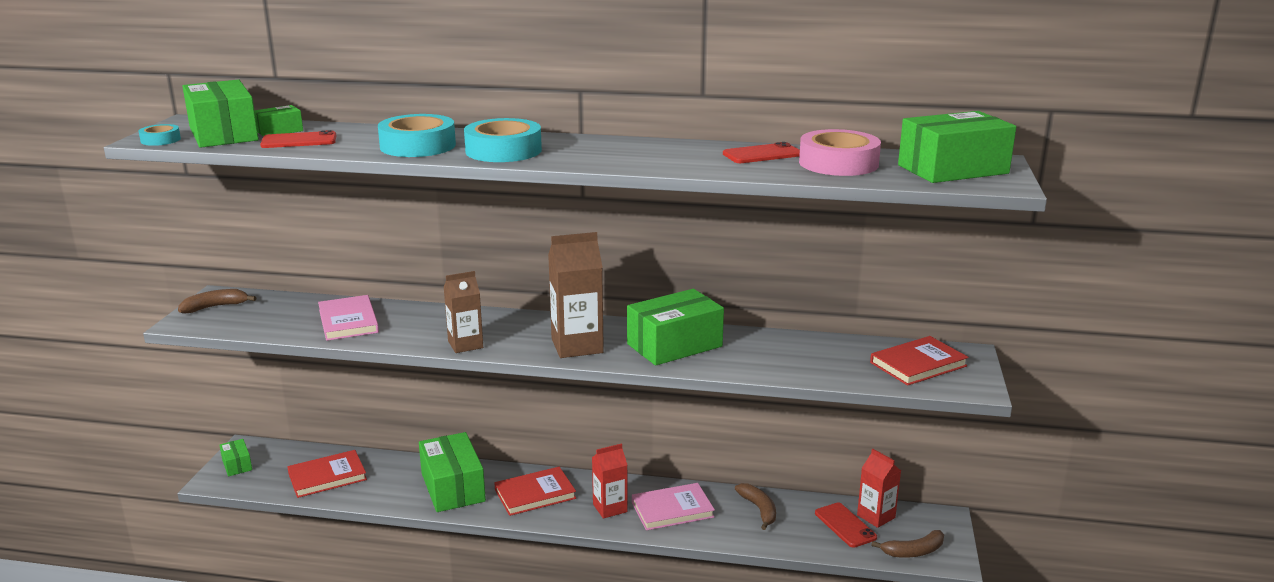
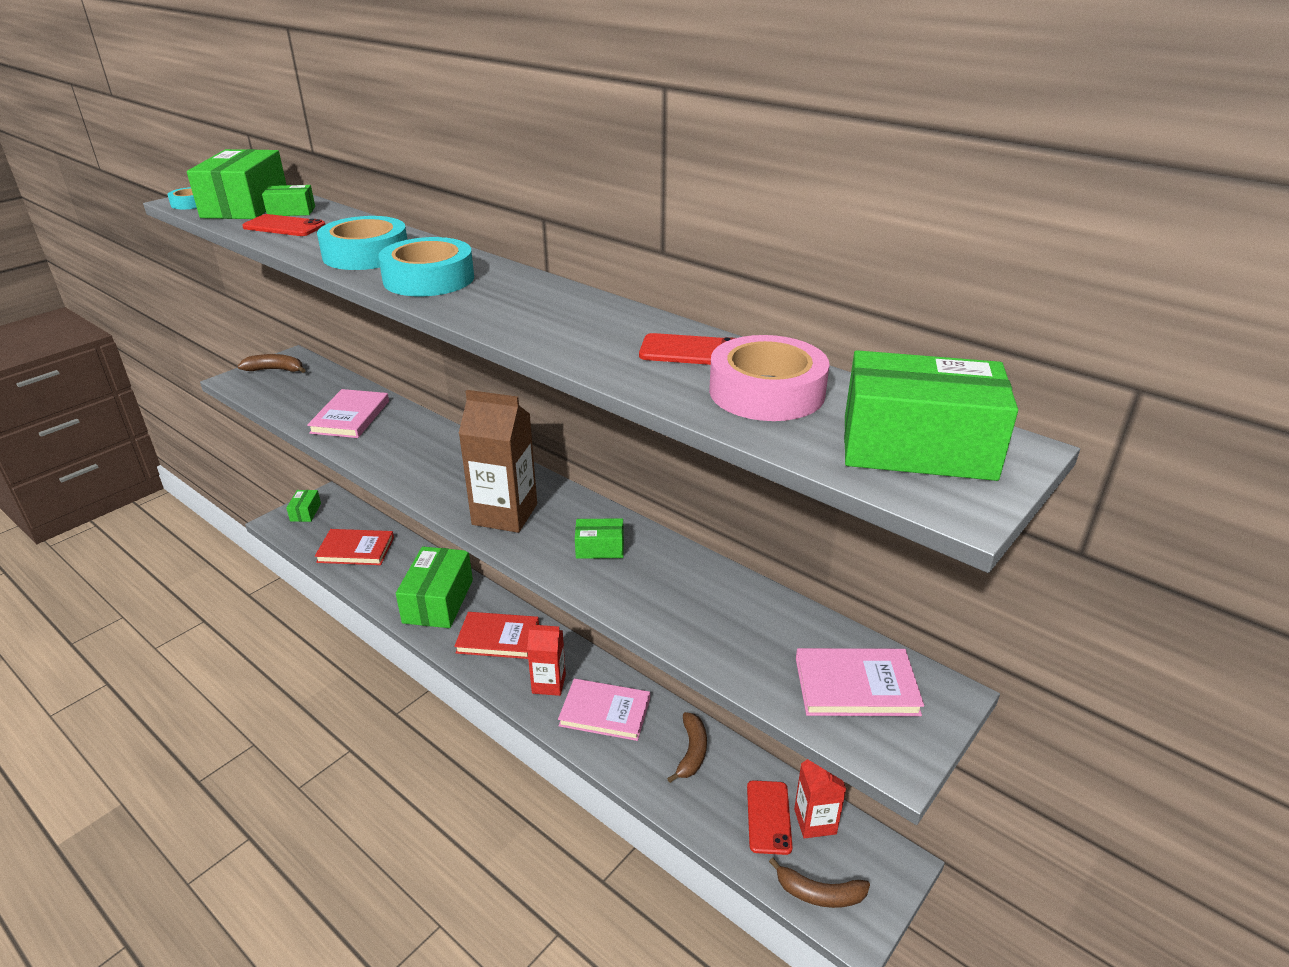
camera: 30 degrees right, 10 degrees up
brown carton [444,271,483,353] -> none
green box [627,289,724,366] -> green box [575,518,624,559], size x0.49
red book [870,336,969,386] -> pink book [796,648,924,716]

